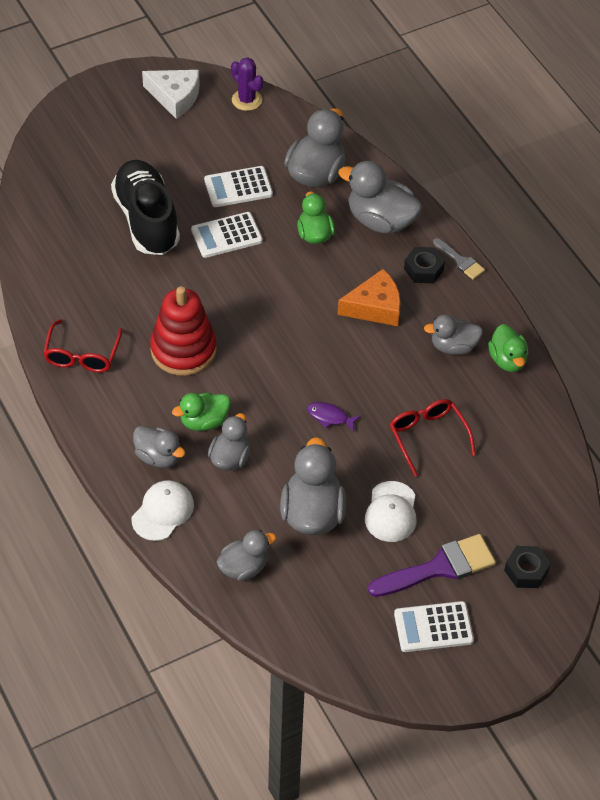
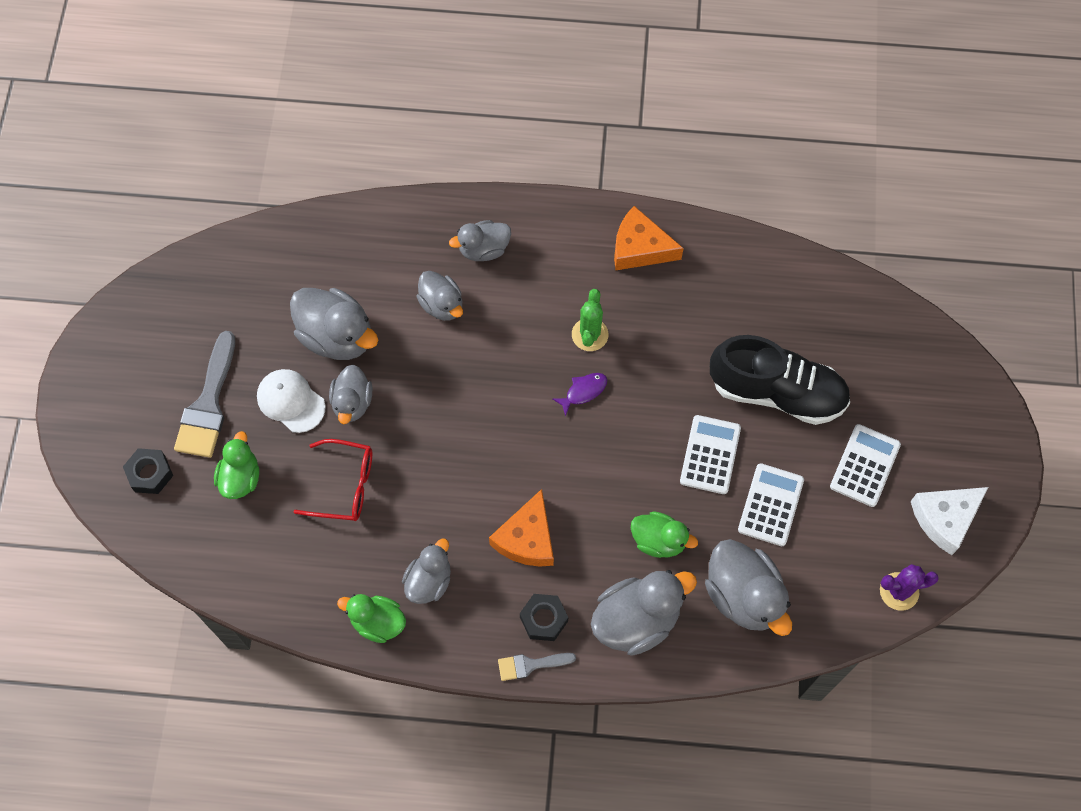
camera: 125 degrees right, 15 degrees up
red glasses [43,319,123,372] -> orange cheese [614,206,684,270]
white cap [132,480,194,541] -> none
red stacking toy [150,286,217,376] -> green cactus [572,289,608,351]
green duck [172,393,231,431] -> green duck moved to [214,431,259,499]
grey duck [217,530,276,581] -> grey duck moved to [329,364,372,424]
purple fish [307,402,361,432] -> purple fish moved to [553,373,607,416]
purple brush [368,534,496,597] -> grey brush [174,331,235,458]
white calculator [394,601,474,652] -> white calculator moved to [830,424,901,507]

